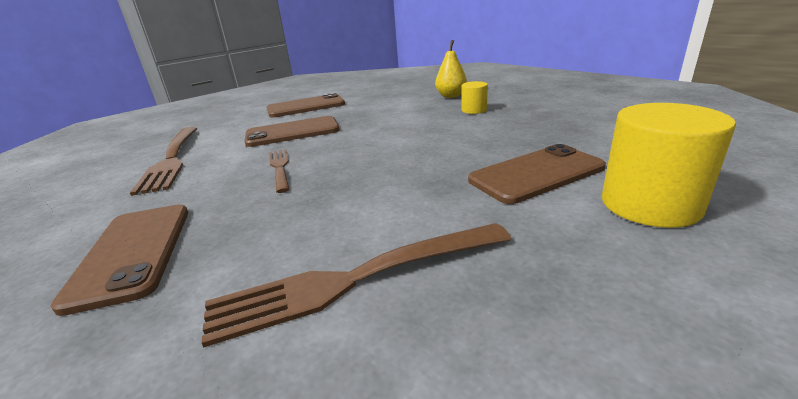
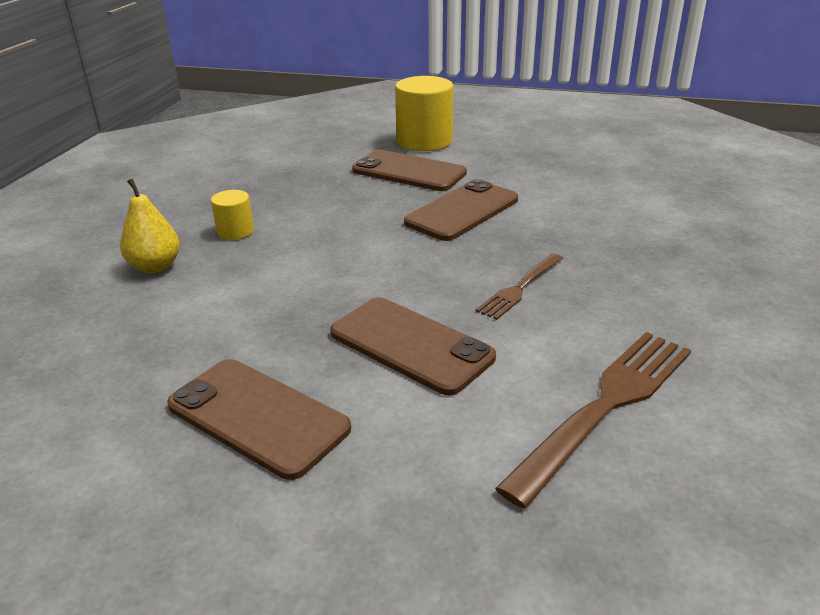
camera: 125 degrees left, 5 degrees up
brown phone [51,204,188,316] -> brown phone moved to [404,179,518,241]
brown fork [202,223,511,348] -> none

